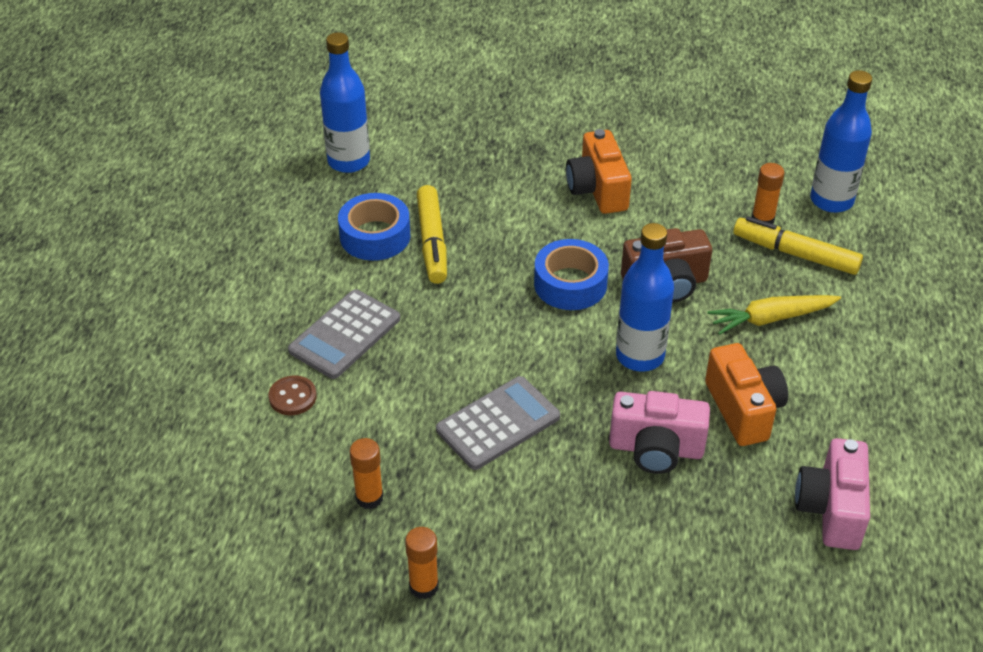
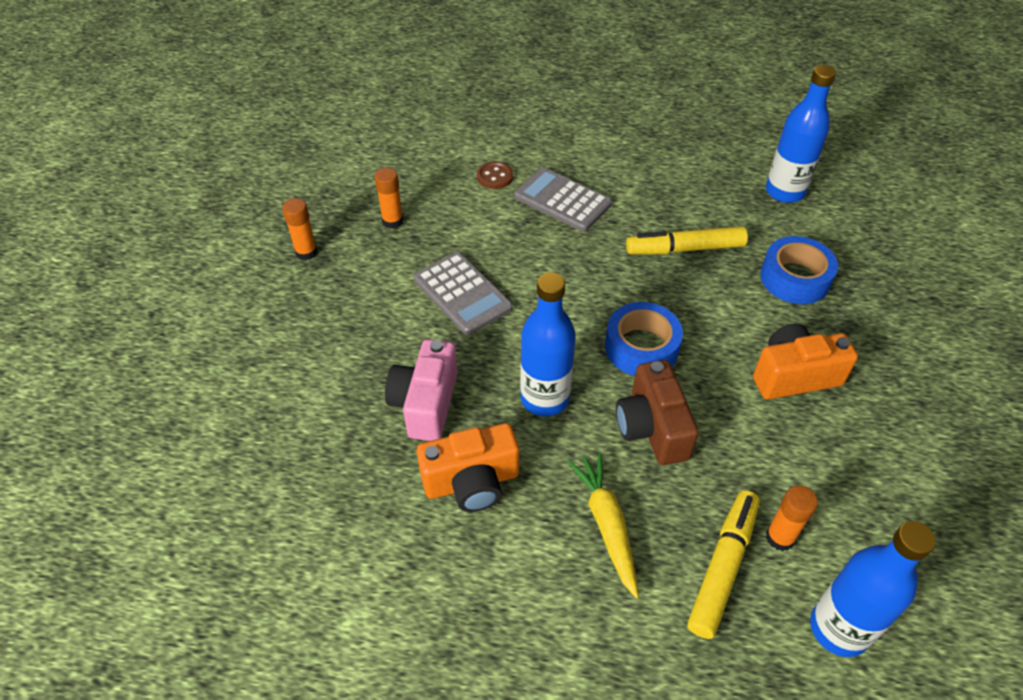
camera: 90 degrees right, 5 degrees up
blue tape [338,193,410,261] -> blue tape moved to [760,236,838,304]
pink camera [795,438,870,550] -> none

